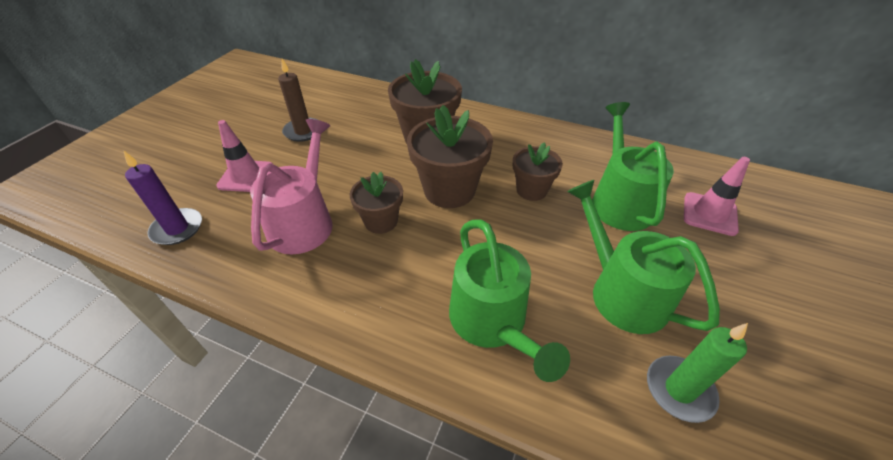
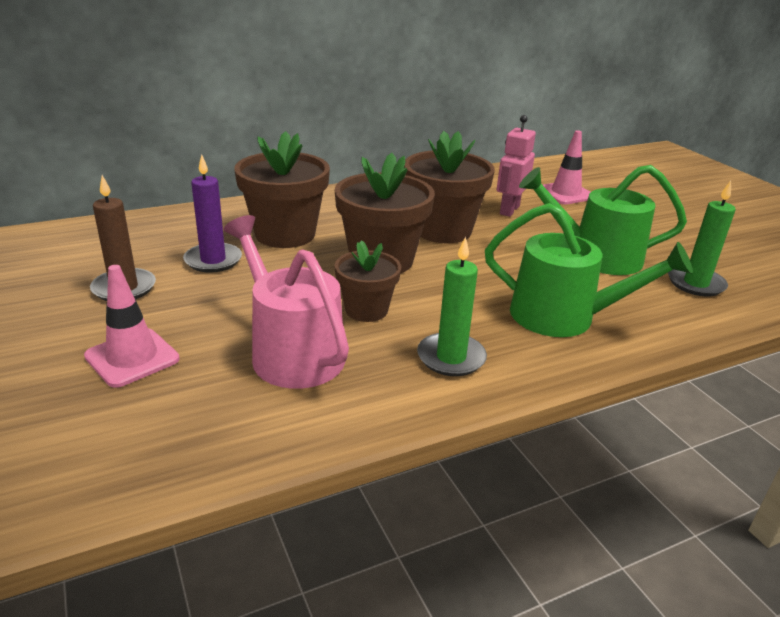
camera: 50 degrees left, 15 degrees down
purple candle [124,151,202,245] -> purple candle moved to [183,155,242,273]
brown flower pot [513,142,563,201] -> brown flower pot [404,131,495,243], size x1.67
green watering can [592,102,674,231] -> pink robot [497,115,536,217]
none -> green candle [417,236,487,376]

